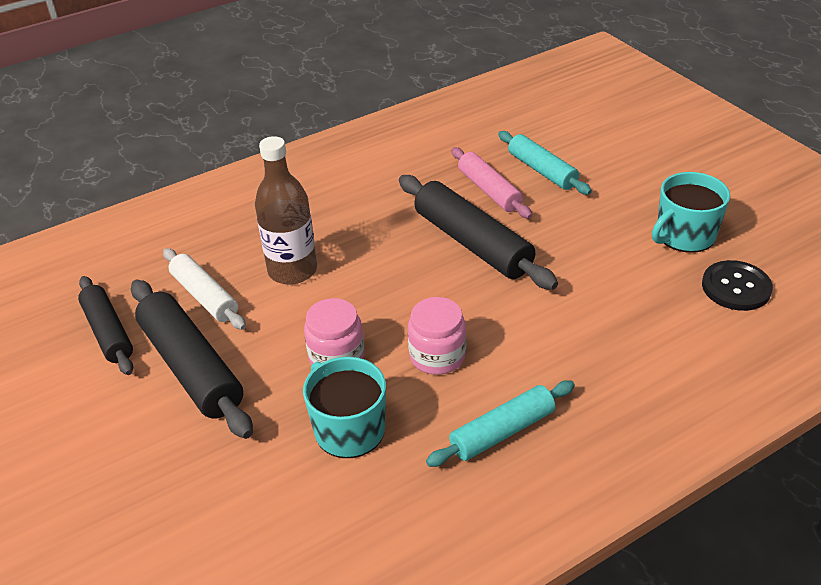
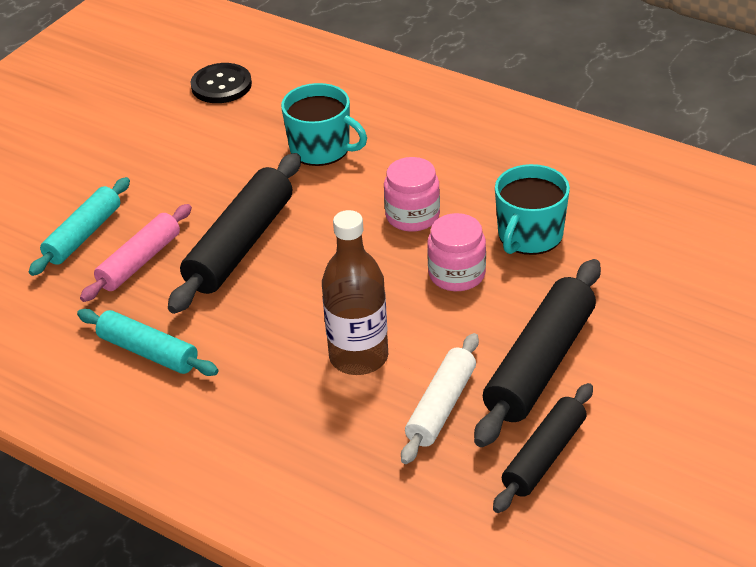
camera: 115 degrees left, 0 degrees up
turquoise rolling pin [426,380,575,467] -> turquoise rolling pin moved to [77,309,219,376]
turquoise mug [652,172,730,253] -> turquoise mug moved to [281,83,367,166]

